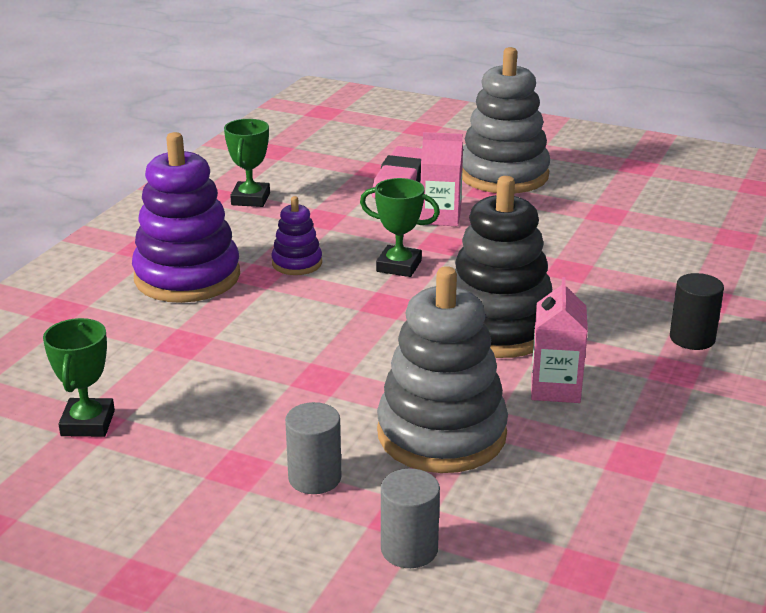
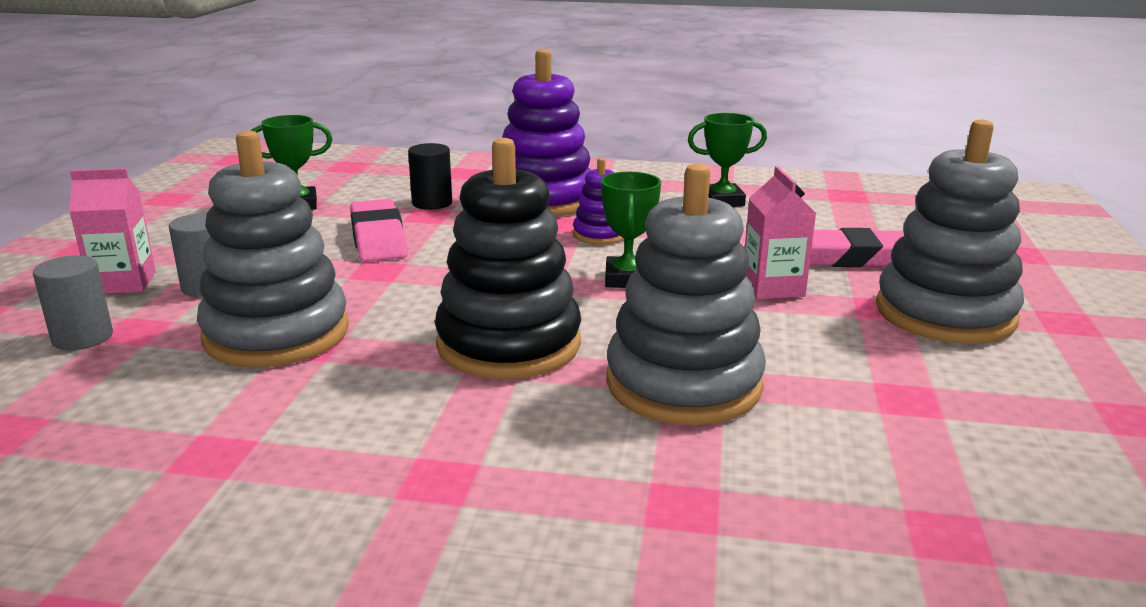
camera: 75 degrees right, 5 degrees down
pink carton [531,277,588,403] -> pink carton moved to [69,168,156,294]
black cylinder [670,273,724,350] -> black cylinder moved to [408,143,452,210]
none -> pink eraser [350,199,408,262]
none -> grey stacking toy [606,164,766,425]

